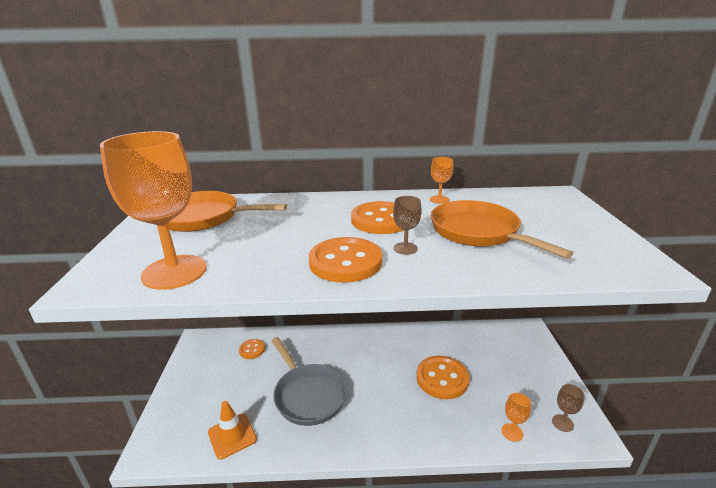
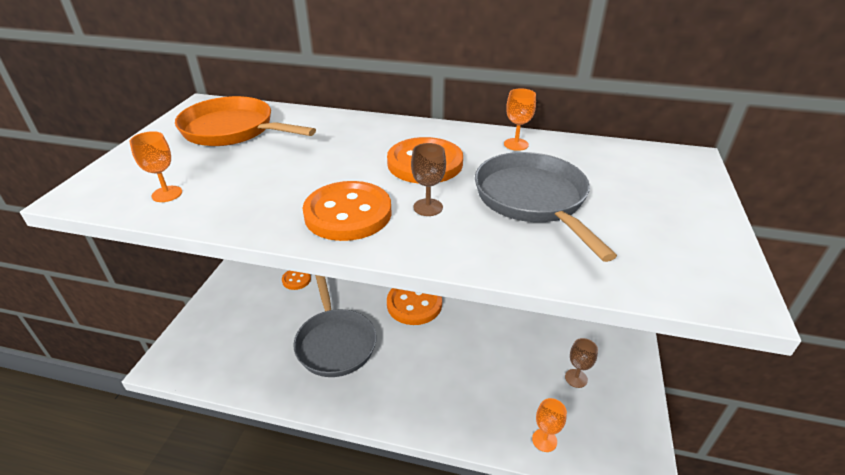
camera: 15 degrees right, 10 degrees up
orange goblet [100,131,207,290] -> orange goblet [130,131,182,202], size x0.42
orange traffic cone [208,401,257,460] -> none
orange button [416,356,469,399] -> orange button moved to [387,288,442,325]
orange pan [431,200,574,259] -> grey pan [475,152,617,262]
brown goblet [552,384,584,432] -> brown goblet moved to [565,338,598,388]

